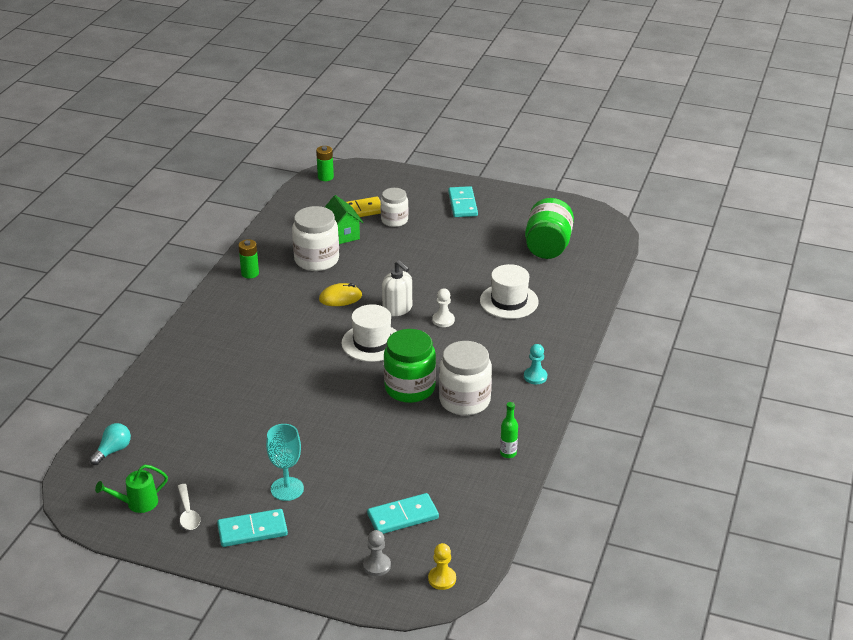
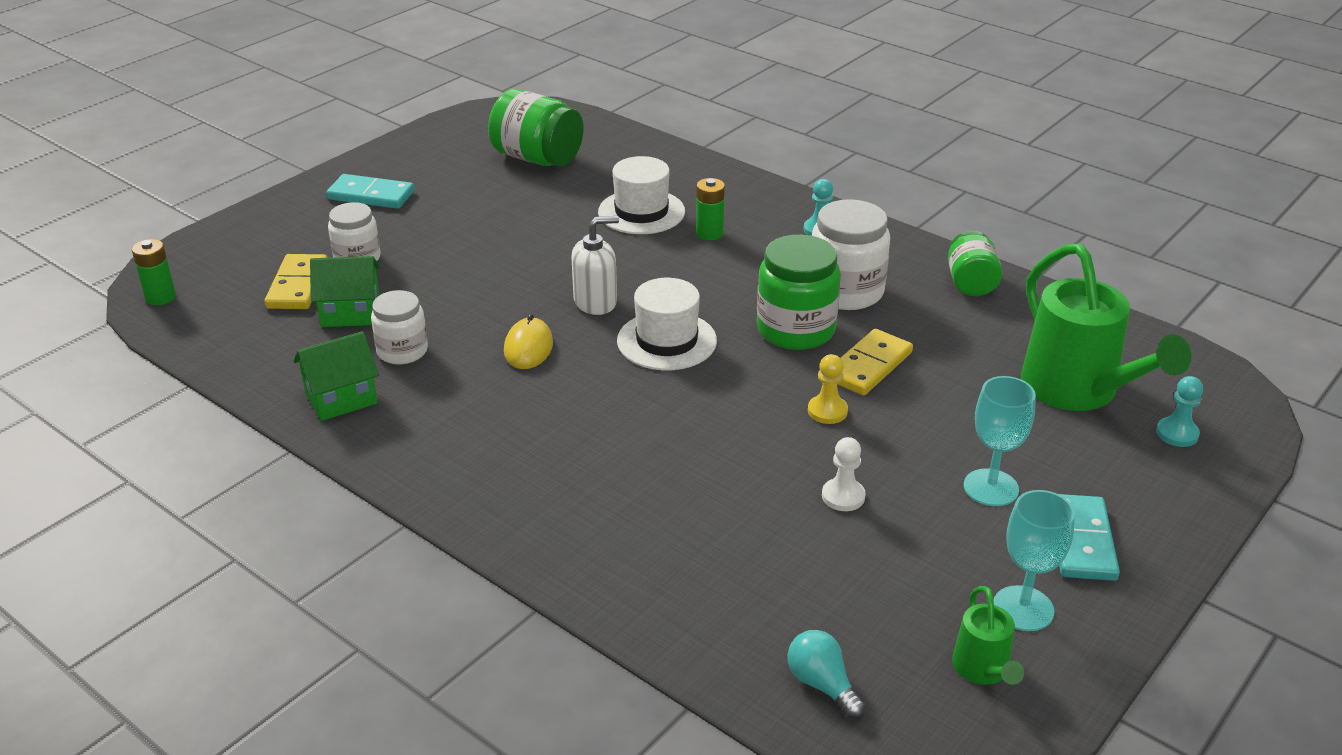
camera: 70 degrees left, 0 degrees up
white spoon [178,484,200,530] -> turquoise goblet [994,490,1075,631]
green battery [238,239,259,279] -> green battery moved to [696,178,725,240]
white jar [292,206,339,271] -> white jar [371,290,428,364], size x0.63
grey pawn [363,530,391,576] -> turquoise pawn [1156,376,1203,447]
turquoise domino [367,493,439,534] -> green watering can [1021,243,1192,411]
yellow pawn [428,543,456,590] -> yellow pawn moved to [808,354,848,424]
white pawn [432,288,455,327] -> white pawn moved to [822,437,866,511]
green bottle [500,402,518,458] -> green jar [948,231,1002,296]
none -> green house [294,331,379,421]
none -> yellow domino [838,329,913,395]

